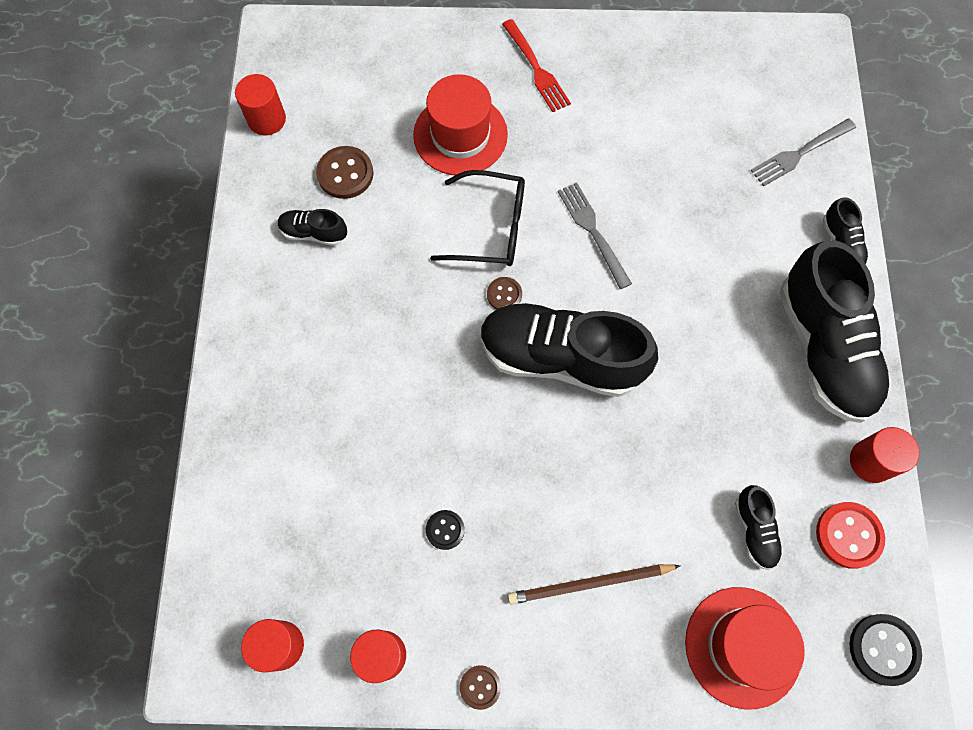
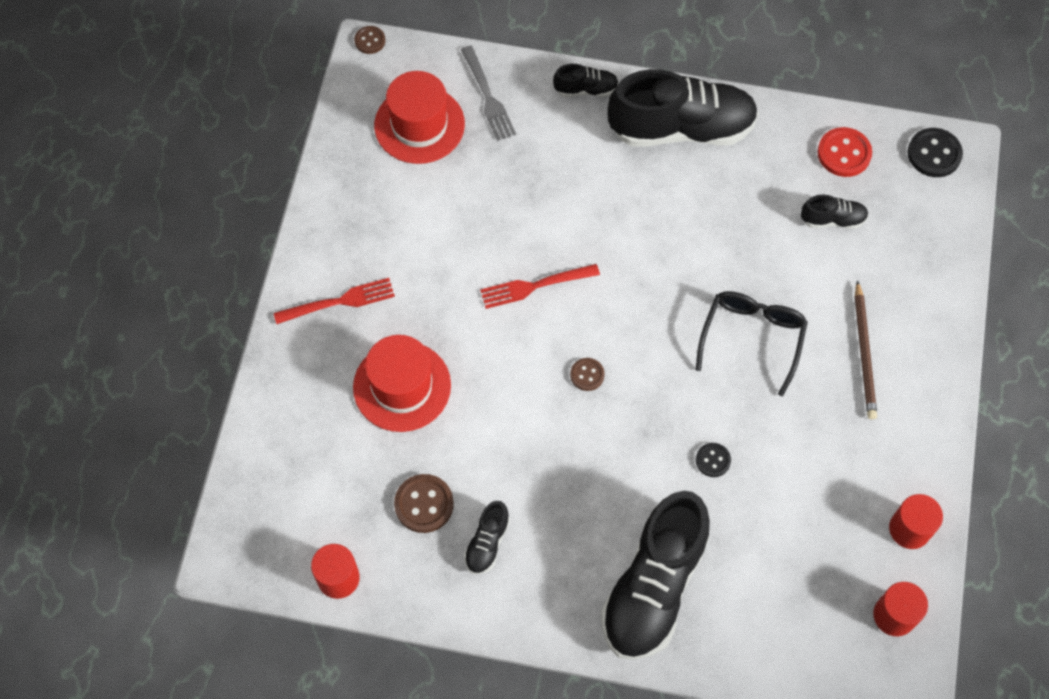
camera: 80 degrees left, 5 degrees down
black button [426,510,465,550] -> black button moved to [696,443,731,477]
black glasses [430,170,525,266] -> black glasses moved to [696,291,808,396]
brown button [460,665,501,710] -> brown button moved to [354,26,385,54]
black shoe [481,302,658,397] -> black shoe moved to [601,491,710,660]
grey fork [558,182,632,289] -> red fork [480,264,600,309]
red hat [685,587,805,709] -> red hat moved to [374,71,465,164]
red cylinder [850,427,919,483] -> none

